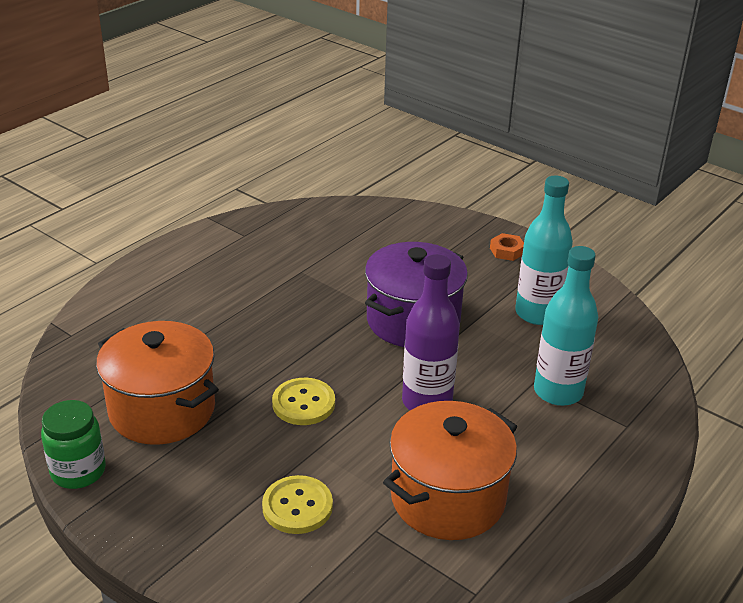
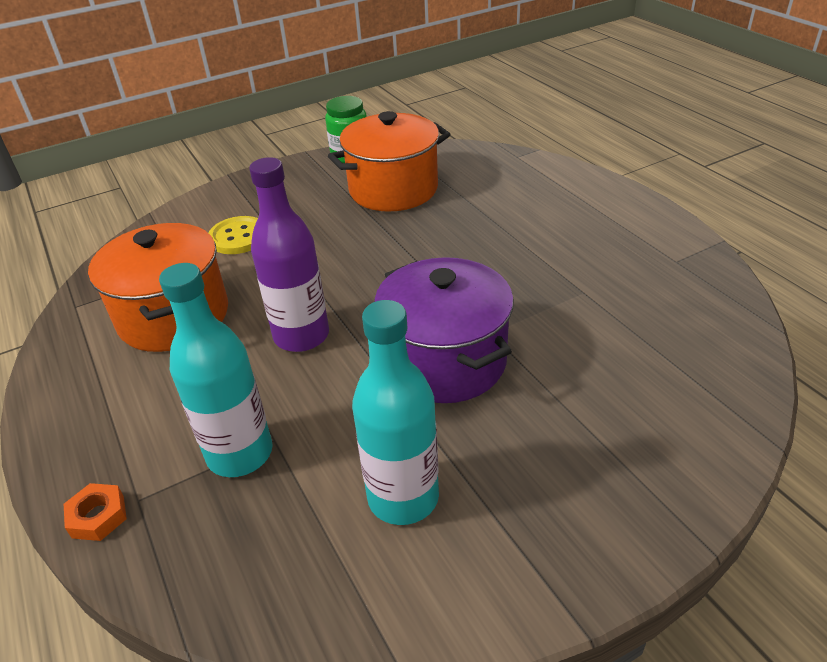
camera: 115 degrees right, 5 degrees up
yellow button [272,378,335,425] -> none
orange nut [490,233,524,261] -> orange nut moved to [64,483,127,541]

